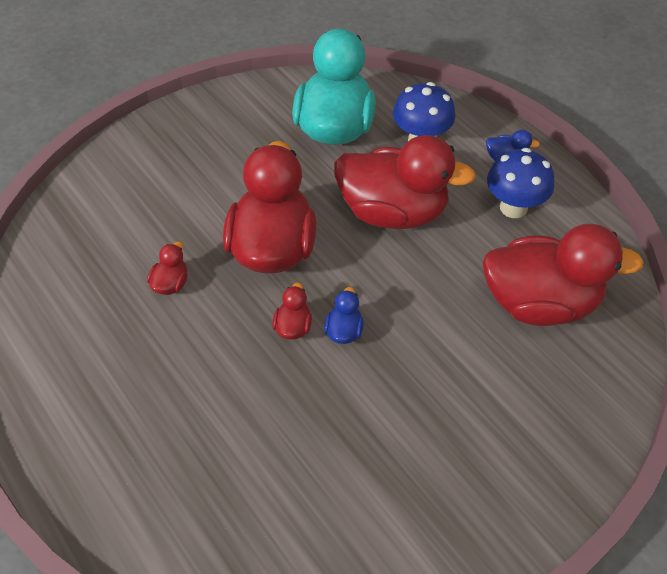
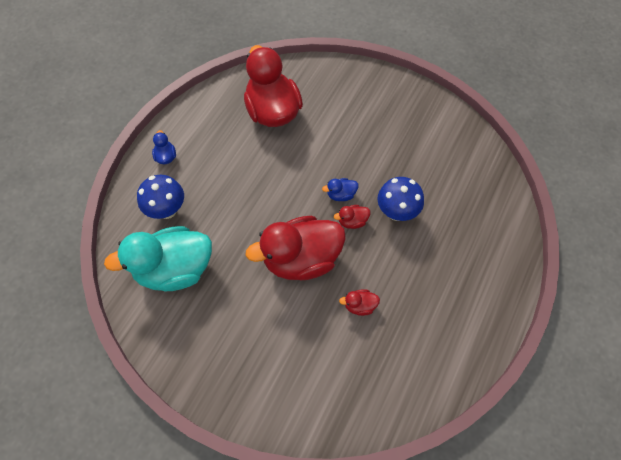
camera: 115 degrees left, 10 degrees up
red duck [334,135,476,229] -> none
blue mushroom [487,148,554,218] -> blue mushroom moved to [378,177,424,221]

